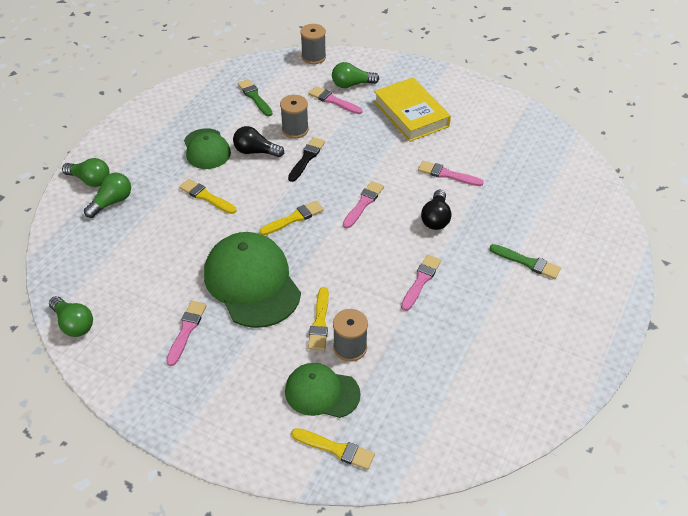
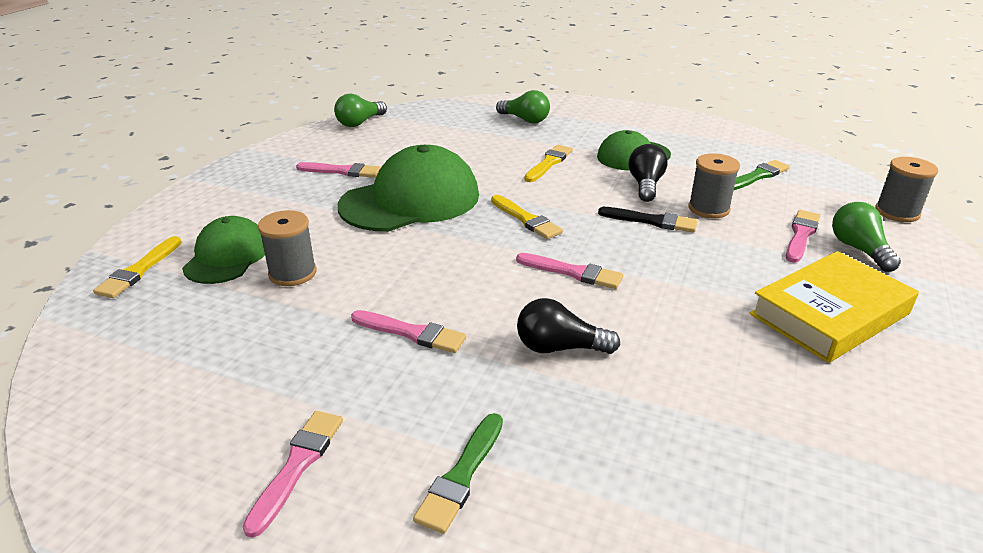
camera: 85 degrees right, 15 degrees down
green light bulb [62,158,110,187] -> none
yellow brush [308,287,329,350] -> none
pink brush [418,161,484,186] -> pink brush moved to [242,411,343,538]

